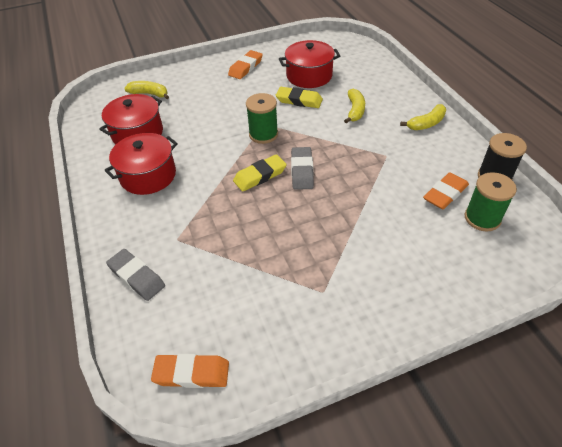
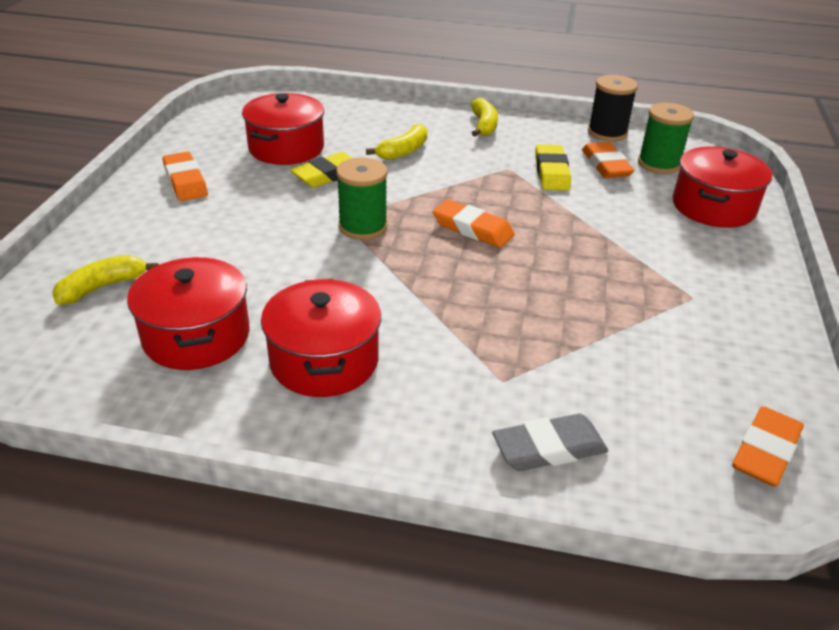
camera: 60 degrees left, 10 degrees down
yellow eraser [233,154,287,192] -> yellow eraser moved to [535,144,571,190]
grey eraser [291,147,314,190] -> orange eraser [433,199,515,248]
yellow banana [344,89,365,123] -> yellow banana turned 90 degrees clockwise [366,124,427,160]
none -> red pot [673,146,772,228]

